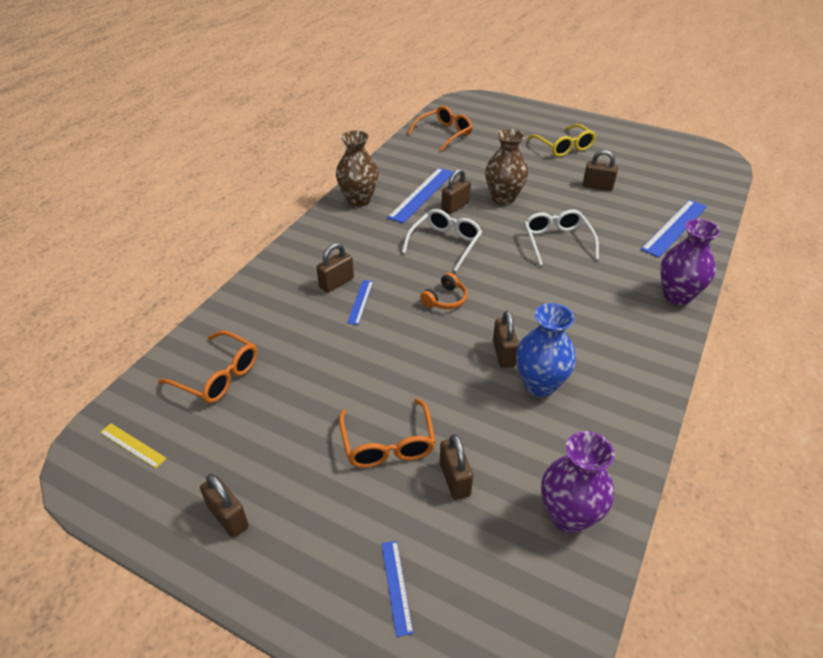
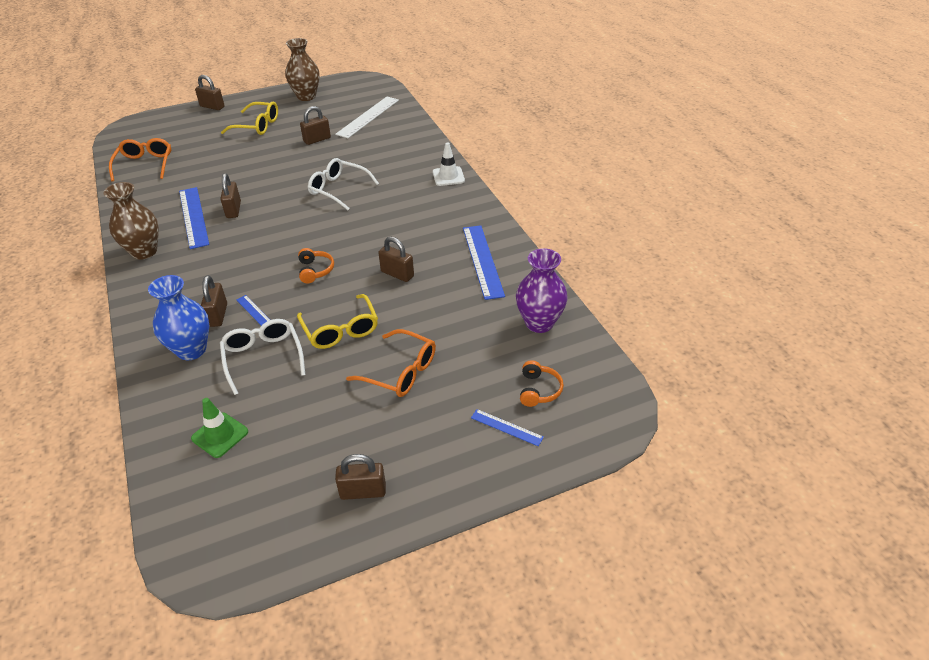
camera: 50 degrees left, 0 degrees up
yellow ruler [100,423,167,468] -> none
orange glasses [158,331,257,403] -> green traffic cone [191,398,248,458]
white glasses [402,209,482,271] -> white glasses moved to [220,319,305,395]
brown padlock [440,434,473,500] -> brown padlock moved to [195,75,225,110]
brown vase [485,129,528,205] -> brown vase moved to [285,38,320,101]
blue vase [516,303,576,397] -> blue vase moved to [148,275,209,360]
blue ruler [640,200,707,258] -> blue ruler moved to [463,225,505,300]
purple vase [660,219,721,305] -> white traffic cone [433,142,465,186]
none -> yellow glasses [297,294,378,349]
none -> white ruler [335,97,399,138]
none -> orange headphones [520,360,564,407]

